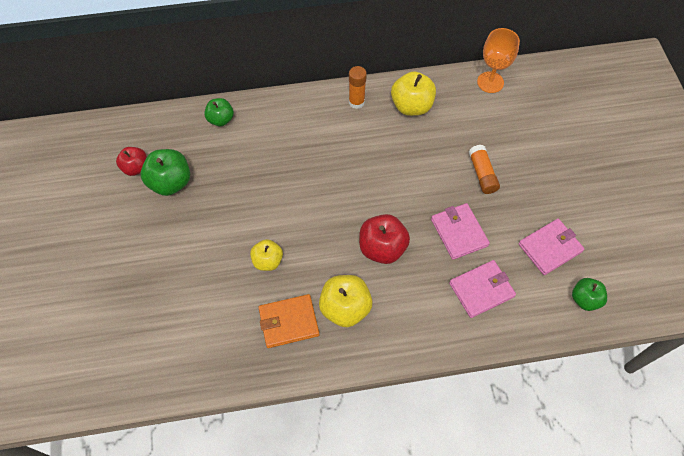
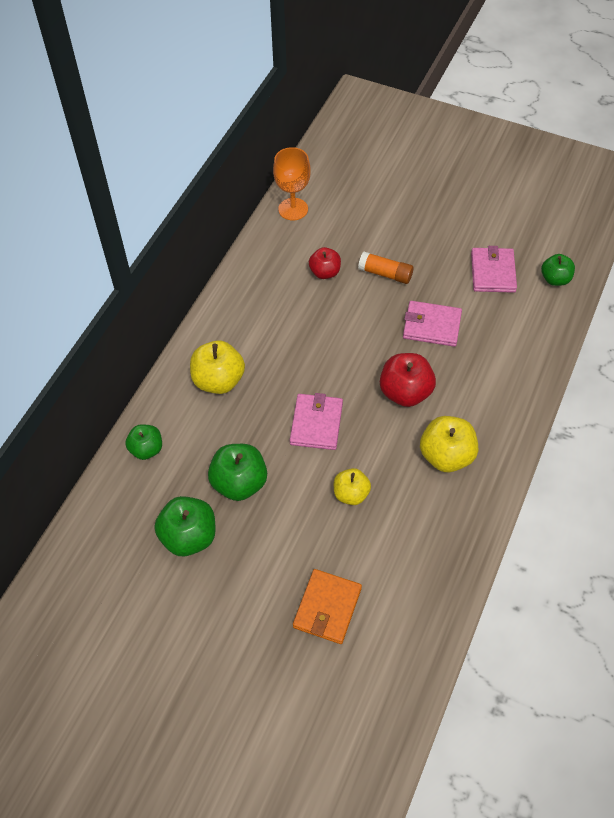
camera: 55 degrees left, 5 degrees down
red apple [116,147,147,176] -> red apple moved to [309,247,341,279]
orange wallet [259,294,319,348] -> orange wallet moved to [293,569,362,644]
orange glue stick [349,66,367,109] -> none
yellow apple [391,71,436,116] -> yellow apple moved to [190,340,245,394]
pink wallet [449,260,516,318] -> pink wallet moved to [290,393,343,450]
none -> green apple [208,444,267,501]

